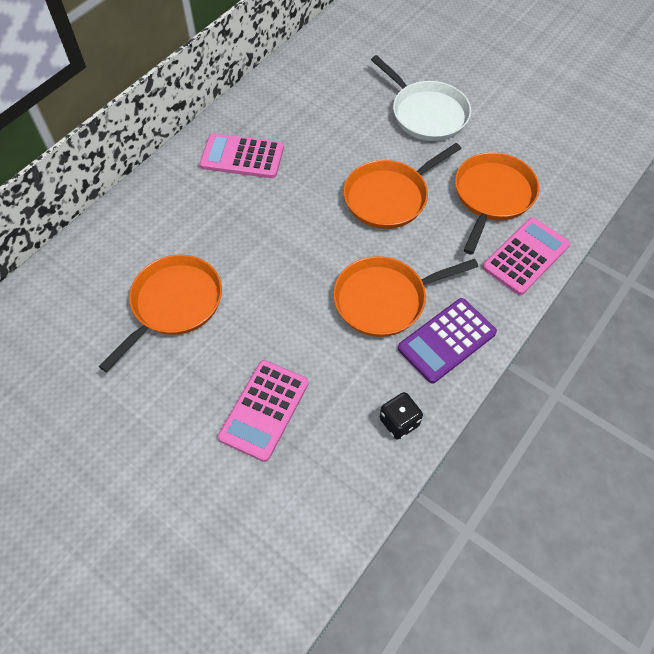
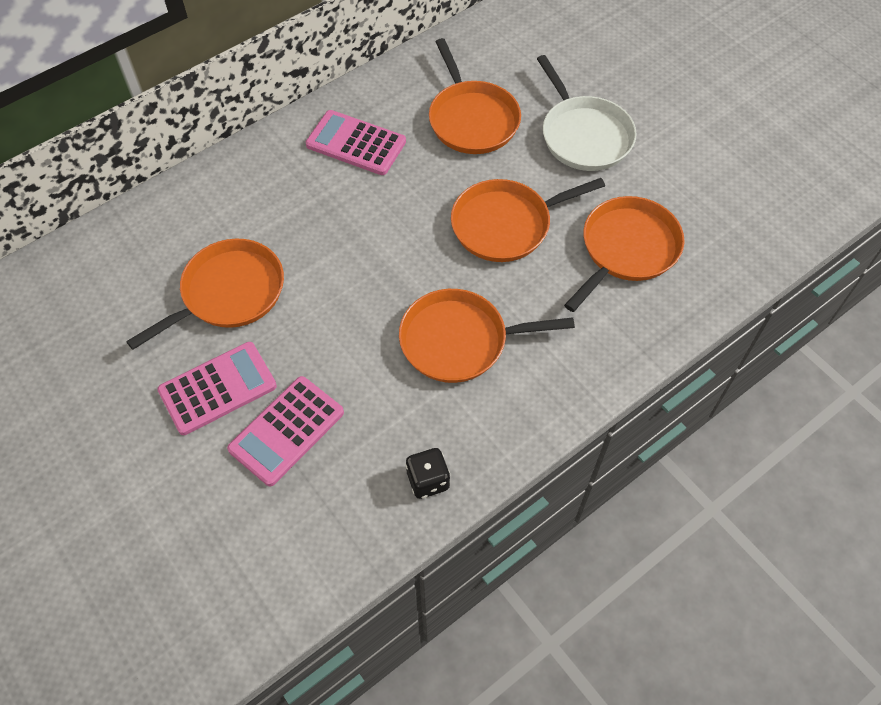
camera: 15 degrees right, 0 degrees up
purple calculator [398,298,497,384] -> none
pink calculator [482,217,570,295] -> pink calculator moved to [157,342,277,435]
none -> orange pan [429,38,521,154]

